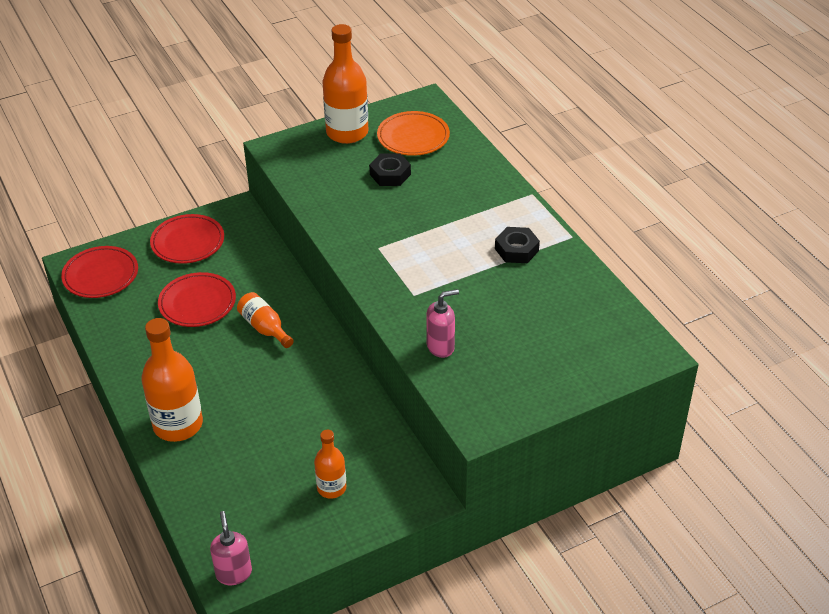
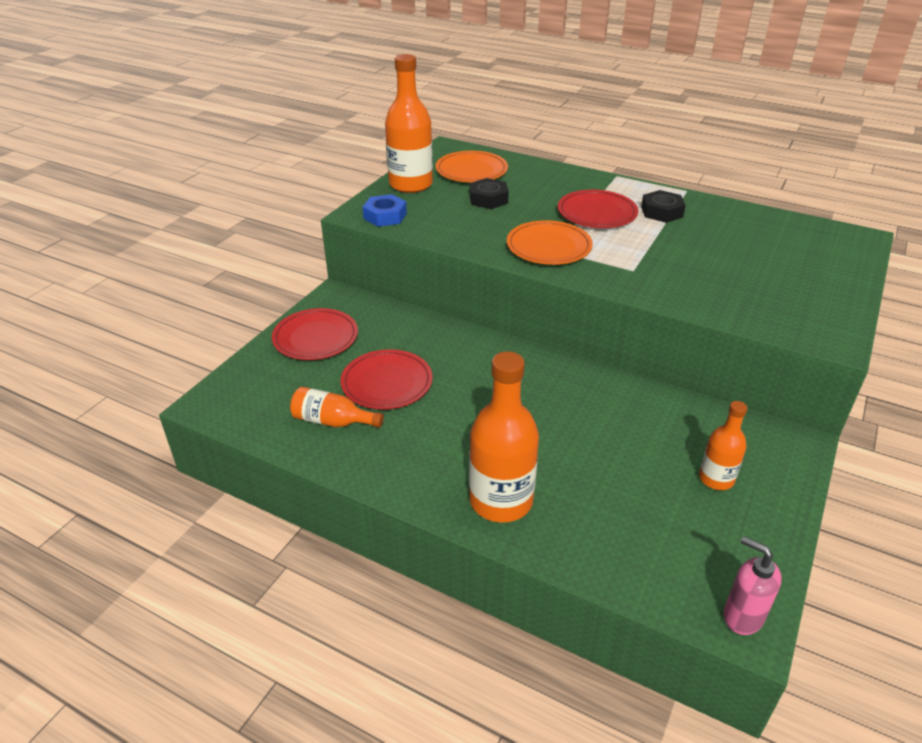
camera: 35 degrees left, 5 degrees down
red plate [61,246,138,298] -> red plate moved to [558,190,638,228]
orange bottle [237,292,294,348] -> orange bottle moved to [290,387,384,428]
pink soap dispenser [426,289,459,358] -> none
none -> blue nut [363,194,407,227]
none -> orange plate [507,220,593,265]

